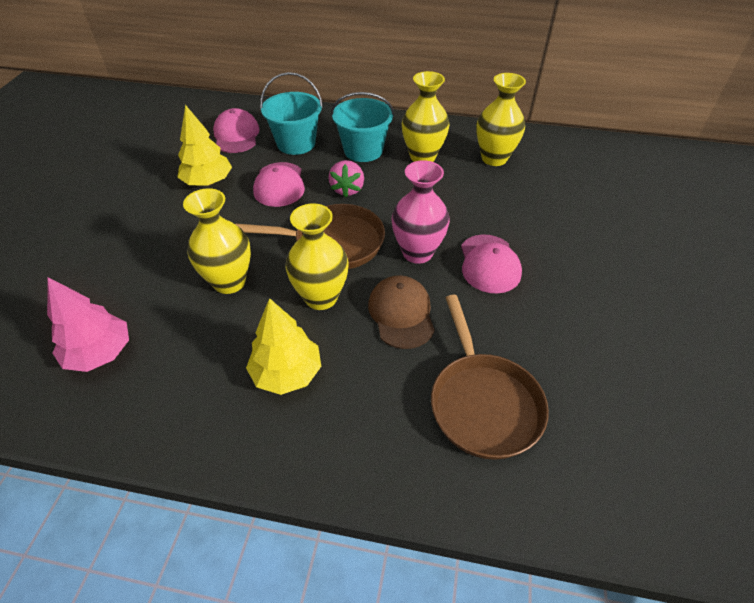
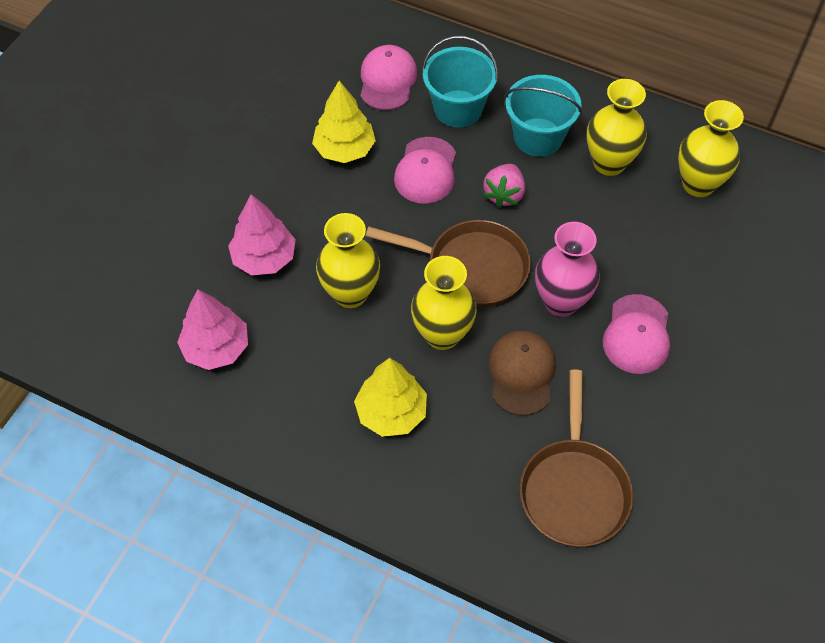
camera: 15 degrees right, 10 degrees up
none -> pink tree [228,194,296,275]

